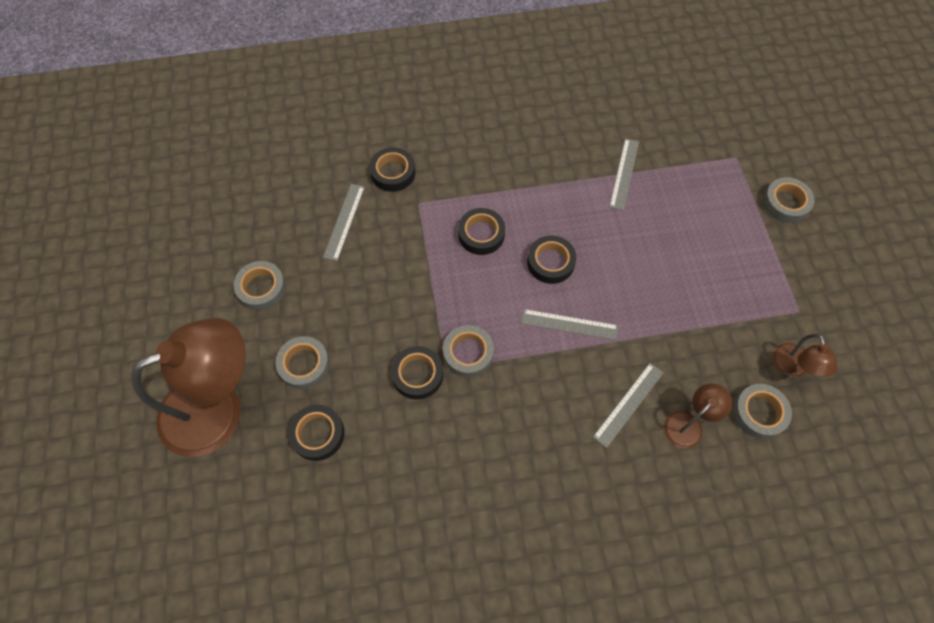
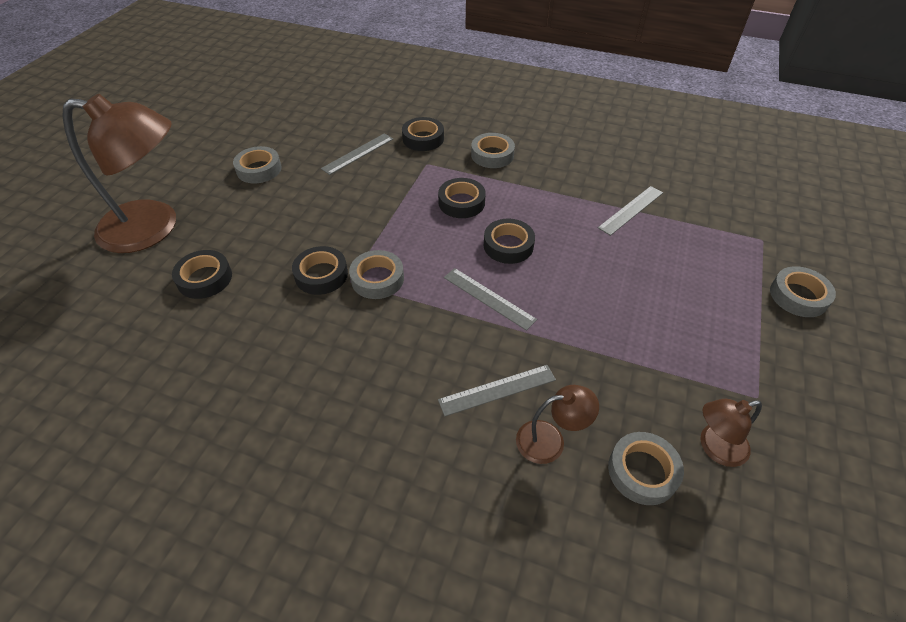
camera: 30 degrees right, 15 degrees down
grey tape [276,336,330,389] -> grey tape moved to [471,133,515,168]
brown lamp [773,334,837,377] -> brown lamp turned 45 degrees clockwise [700,399,762,467]

